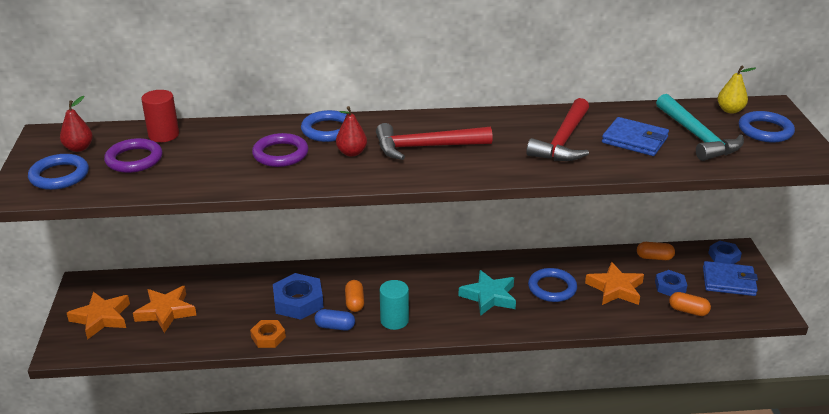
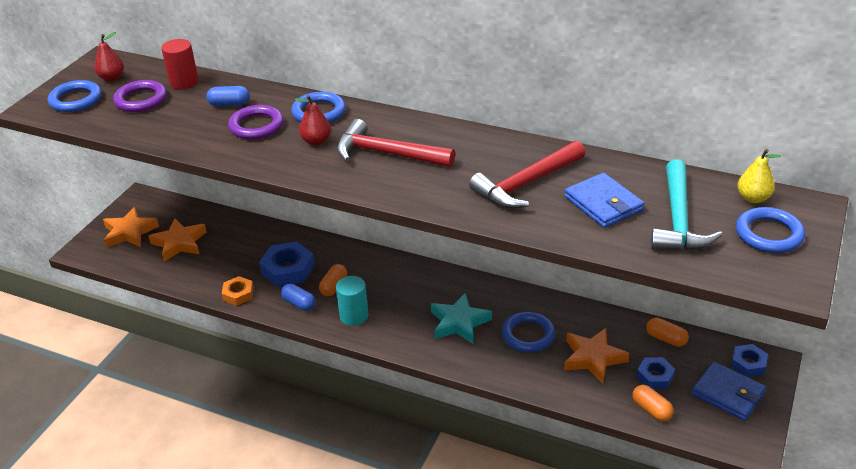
camera: 30 degrees right, 5 degrees up
none -> blue capsule [206,86,250,107]

